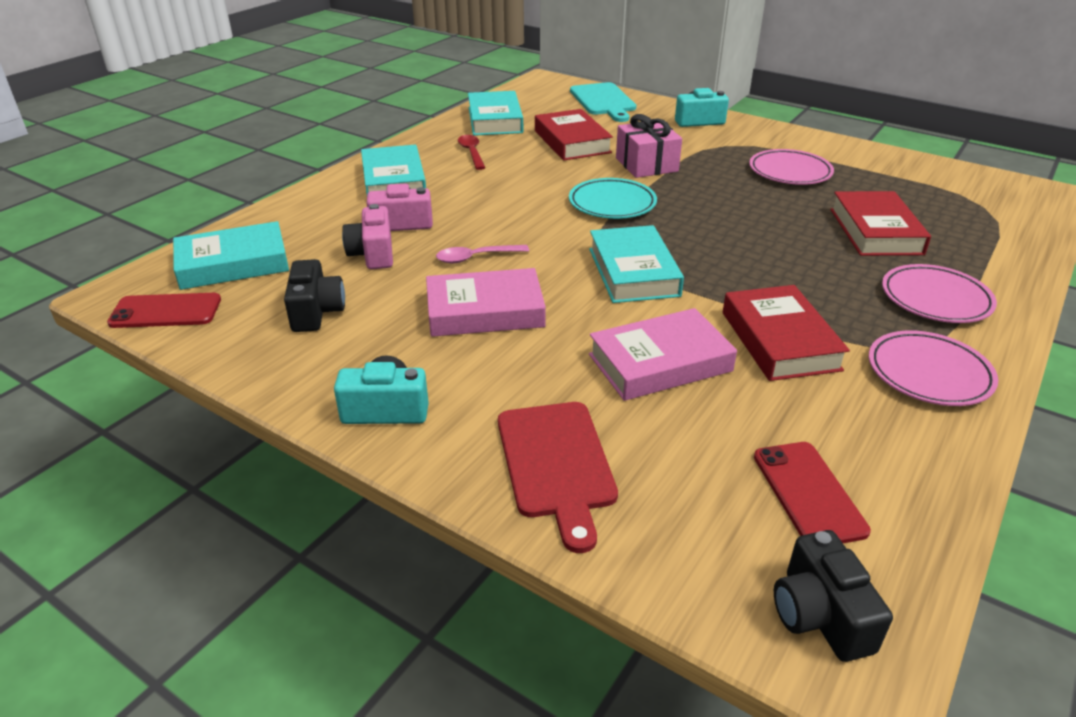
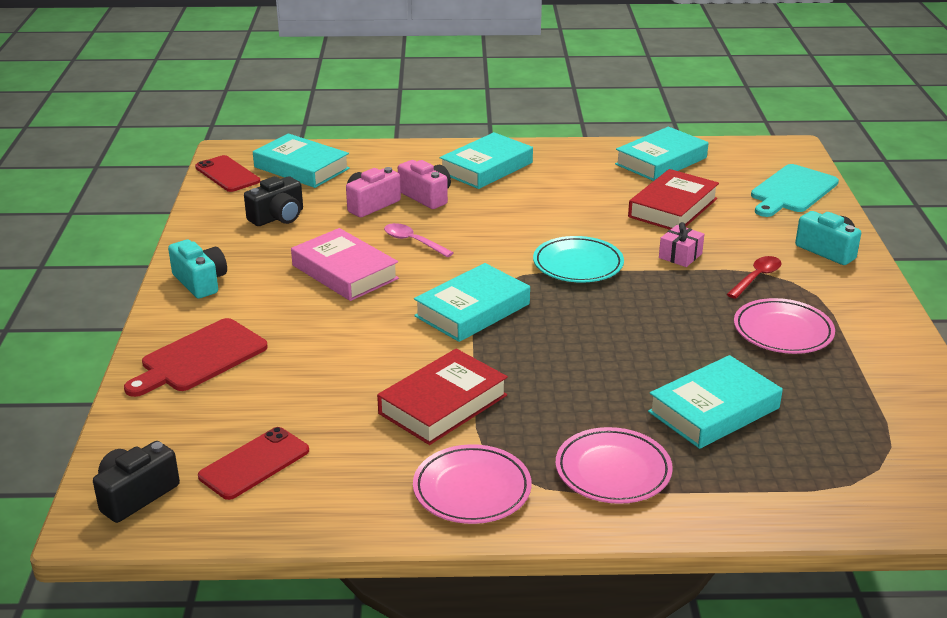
camera: 55 degrees right, 5 degrees down
red spoon [458,135,485,170] -> red spoon moved to [727,256,782,299]
pink book [589,308,737,401] -> none
pink gift [616,114,682,178] -> pink gift [659,222,704,267], size x0.61
red book [830,191,931,256] -> turquoise book [648,355,783,449]

